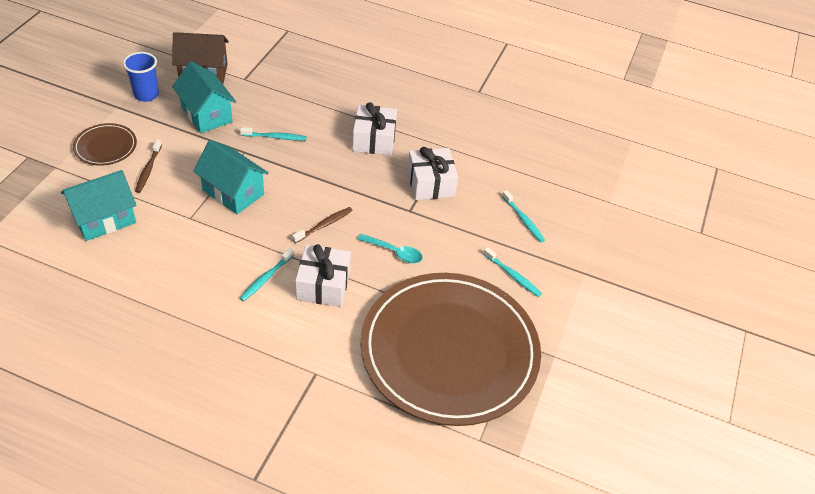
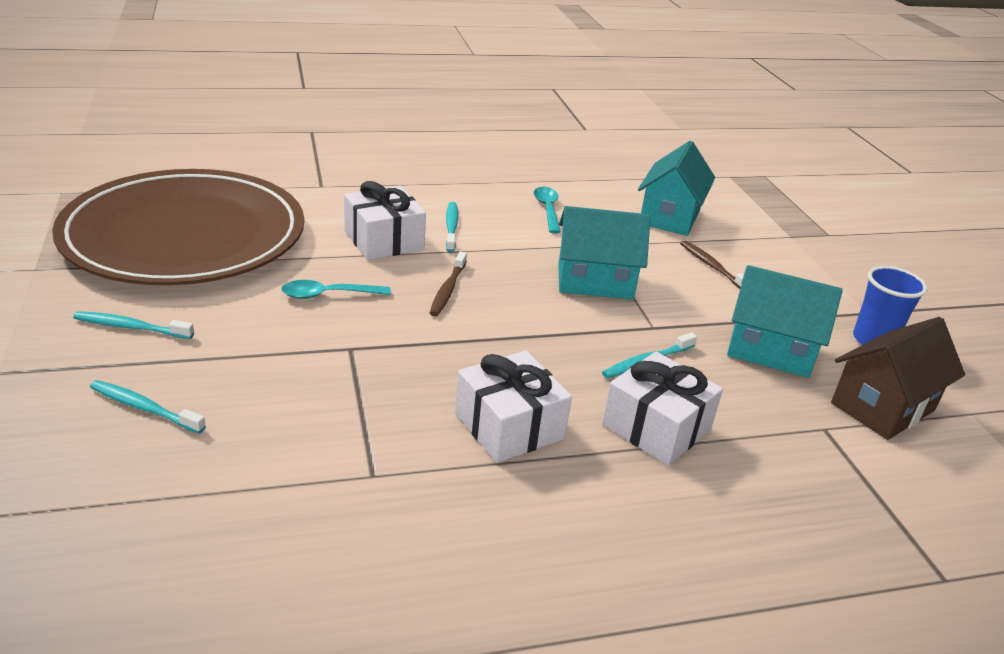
camera: 145 degrees right, 15 degrees down
brown plate [73,123,137,166] -> none
white gift [407,147,458,200] -> white gift moved to [602,352,723,465]
none -> turquoise spoon [534,187,561,234]

